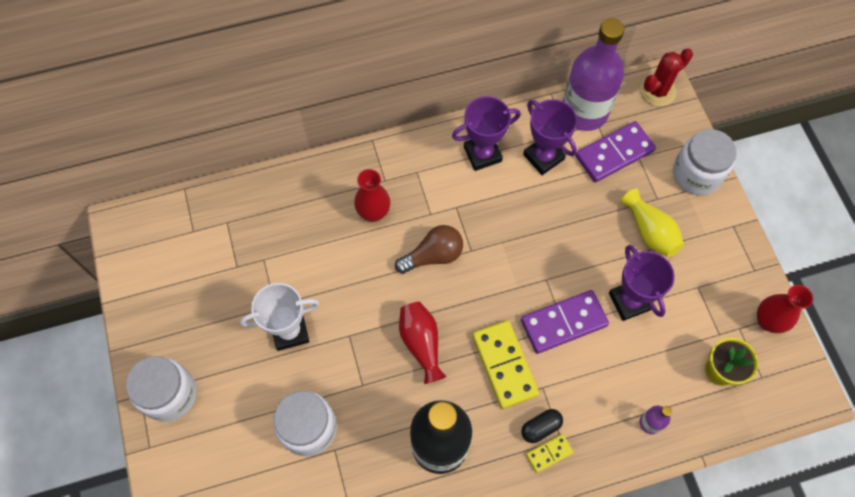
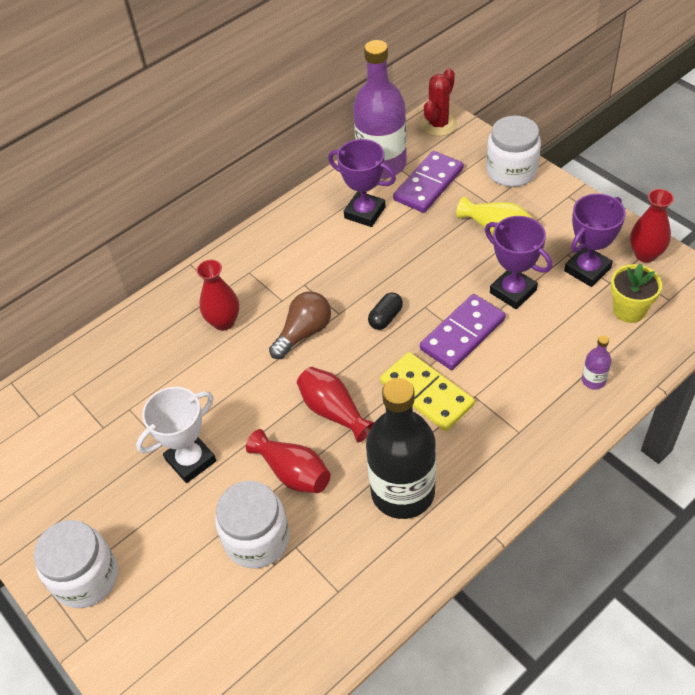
camera: 20 degrees left, 15 degrees down
purple trophy [452,96,521,171] -> purple trophy moved to [564,194,626,287]
black capsule [521,409,563,443] -> black capsule moved to [368,292,403,330]
yellow domino [526,434,573,473] -> none
none -> red vase [246,429,330,493]

